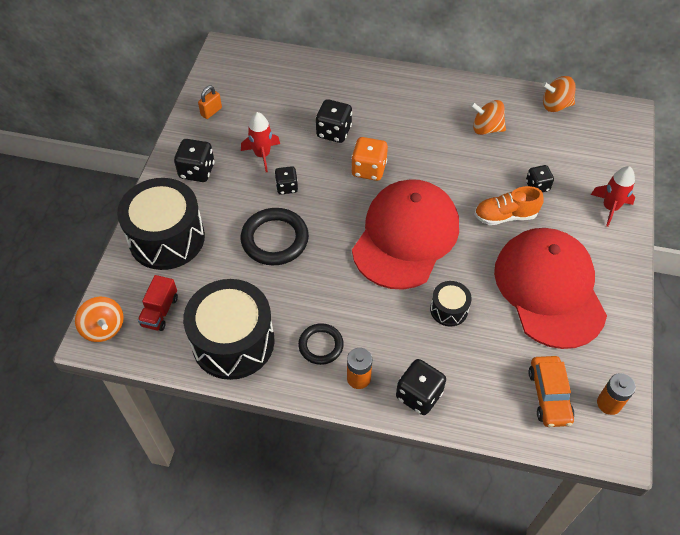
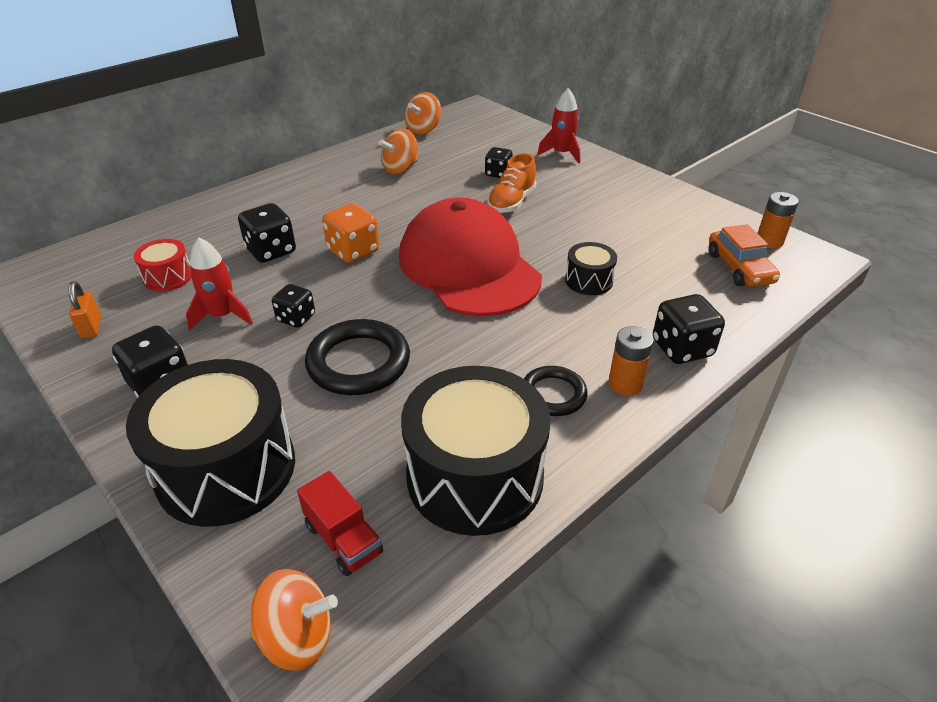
camera: 55 degrees left, 15 degrees down
red cap [494,228,607,349] -> none
orange car [528,356,575,427] -> orange car turned 45 degrees clockwise [708,224,780,287]
none -> red drum [134,239,192,292]

